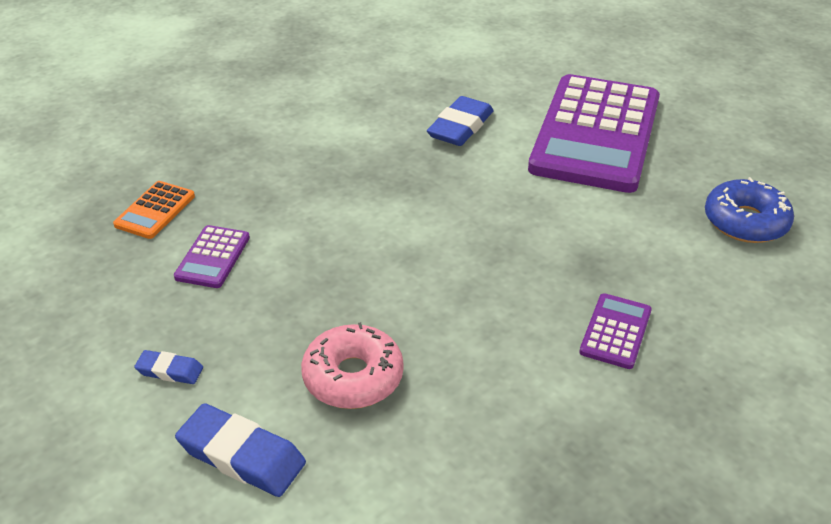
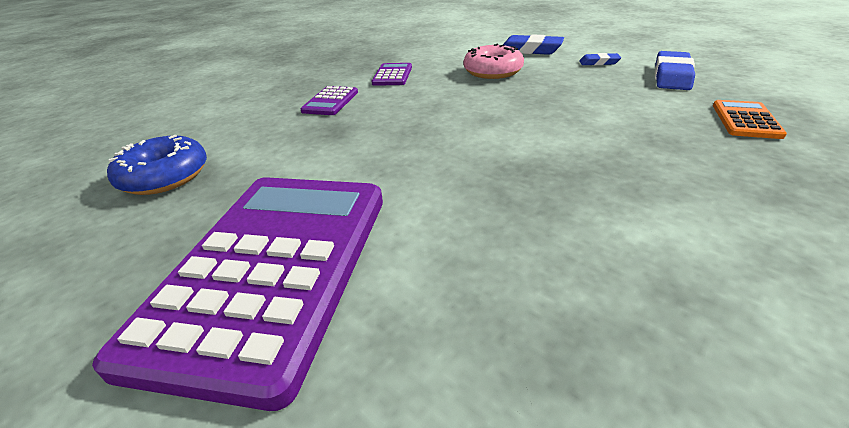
camera: 175 degrees right, 5 degrees down
purple calculator [174,225,250,288] -> purple calculator moved to [371,63,412,86]
blue eraser [427,96,494,146] -> blue eraser moved to [655,51,695,90]

